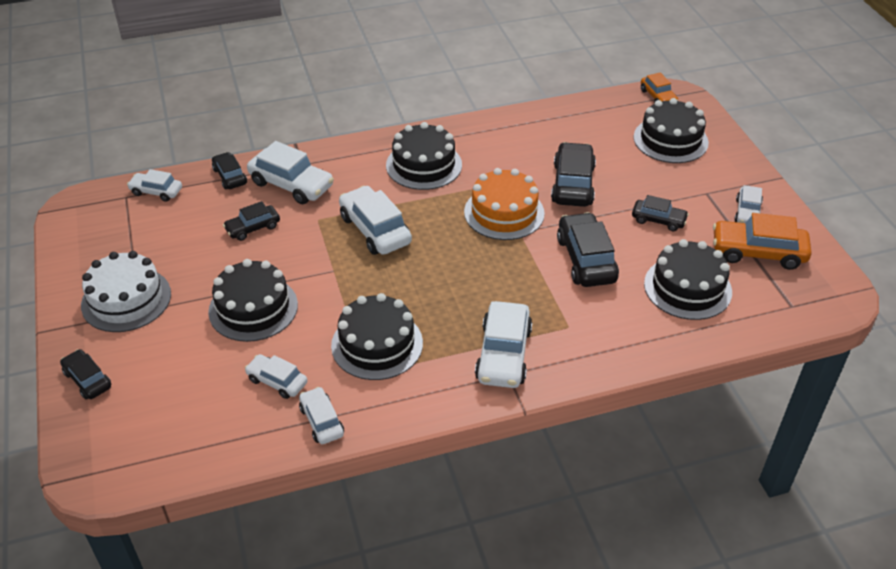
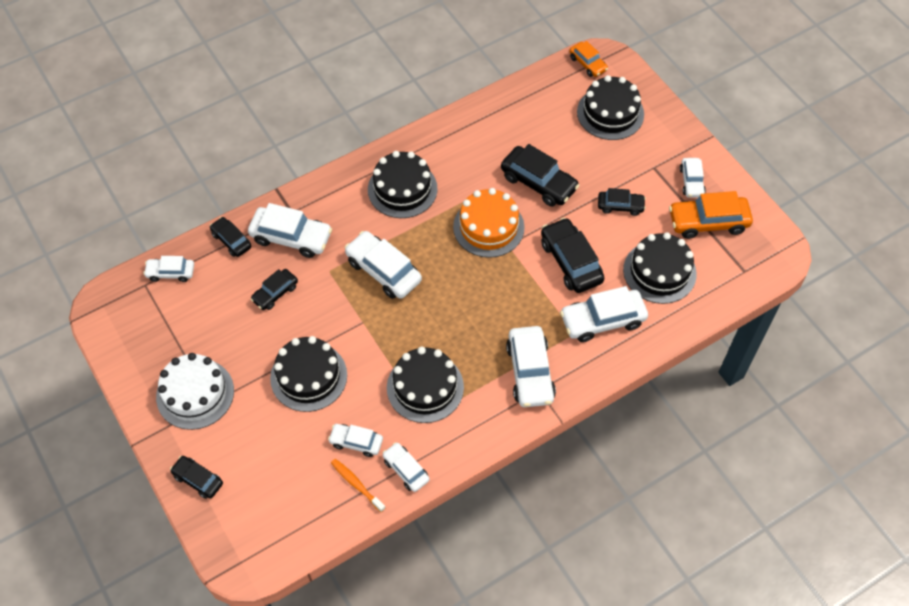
camera: 15 degrees left, 15 degrees up
black car [551,142,596,207] -> black car turned 135 degrees clockwise [501,144,580,207]
none -> orange toothbrush [331,459,385,512]
none -> white car [560,286,648,342]

